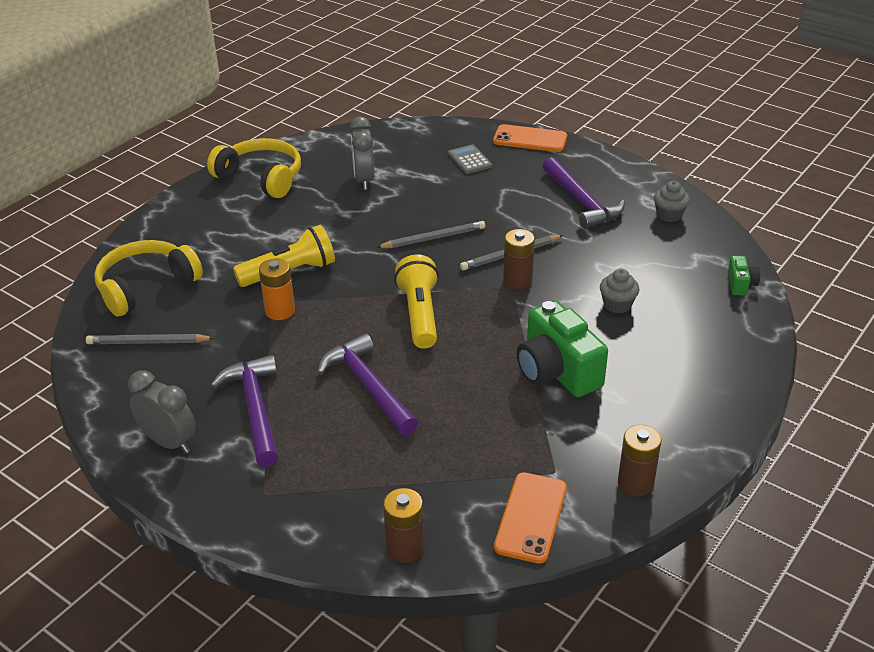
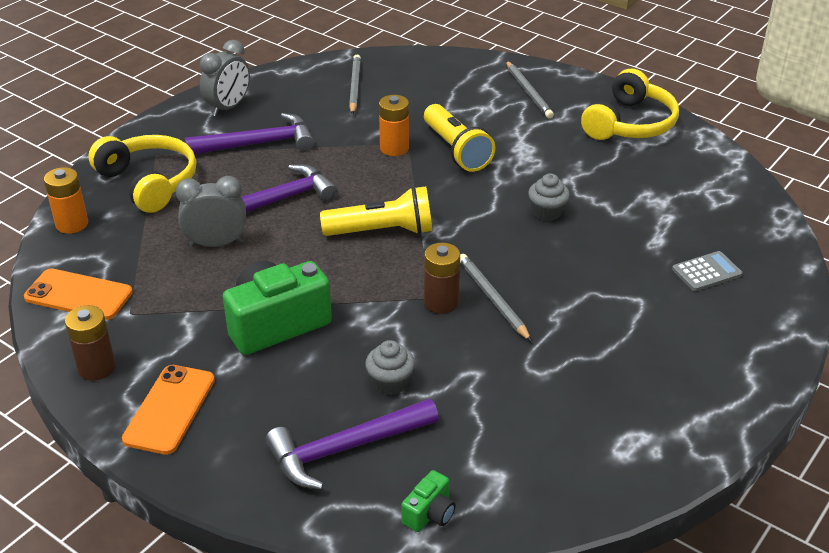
camera: 90 degrees right, 0 degrees up
yellow headphones [94,240,203,316] -> yellow headphones moved to [88,135,196,213]
grey clock [350,116,374,190] -> grey clock moved to [176,176,246,247]
grey pencil [376,221,485,248] -> grey pencil moved to [506,61,554,118]
brown battery [383,488,424,563] -> orange battery [44,167,88,234]
orange phone [493,124,567,152] -> orange phone moved to [122,365,215,455]
purple hammer [543,157,625,229] -> purple hammer moved to [265,399,439,490]
grey cupcake [654,181,690,222] -> grey cupcake moved to [528,173,570,221]
green camera [728,256,760,296] -> green camera turned 60 degrees counterclockwise [401,470,456,532]

